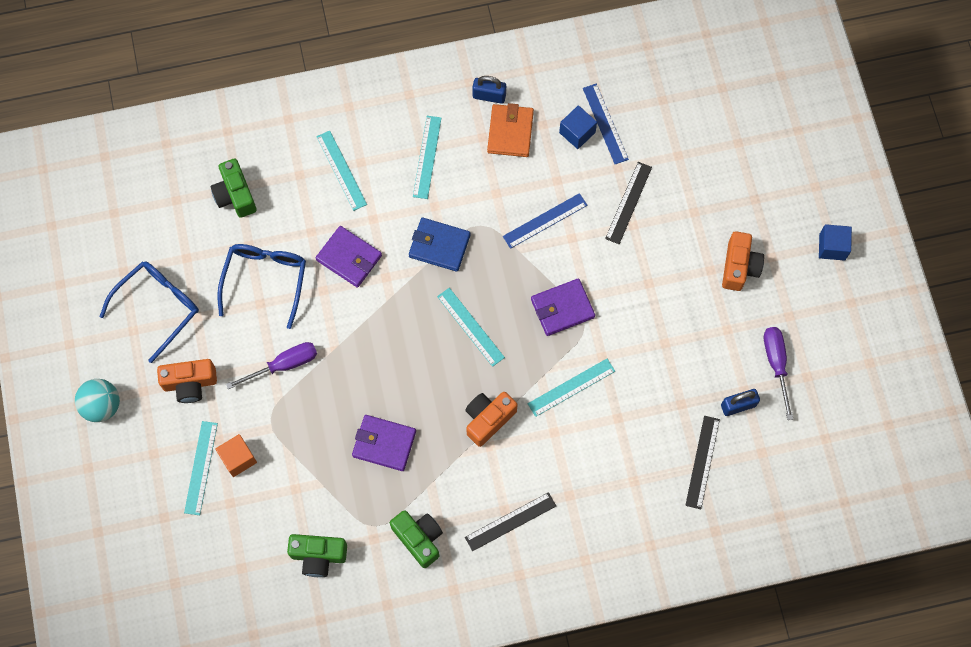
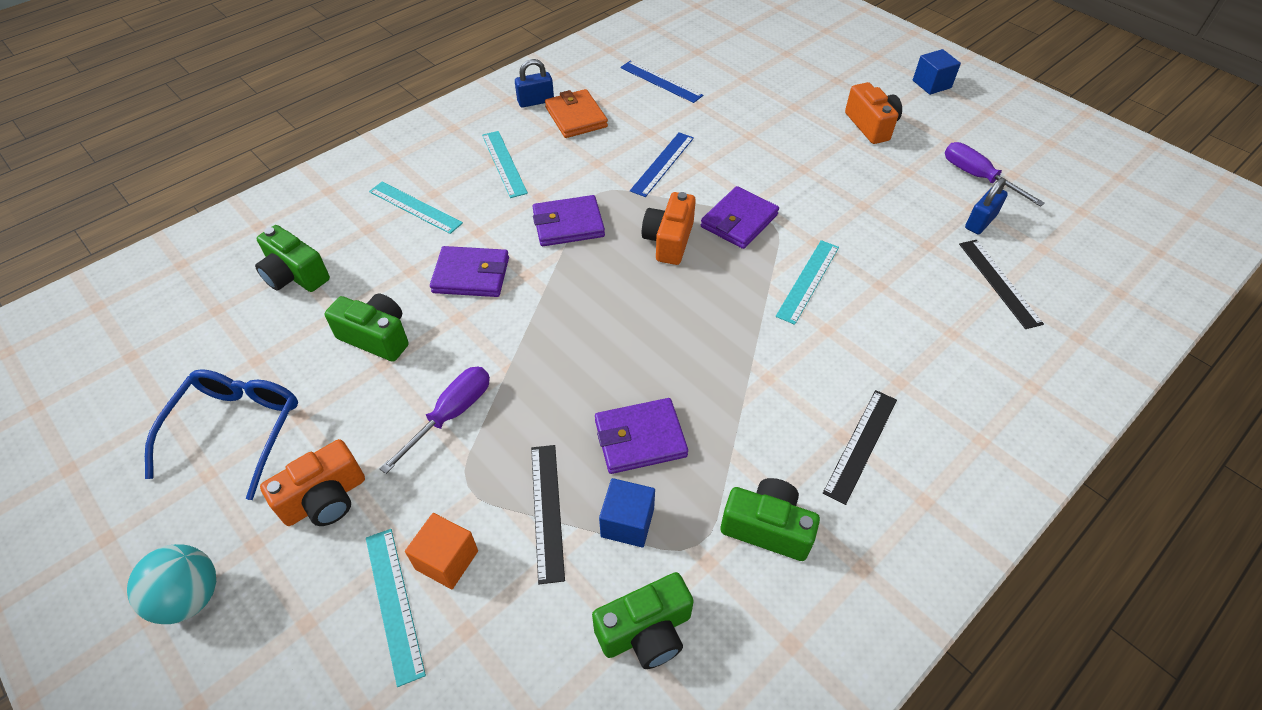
camera: 30 degrees left, 20 degrees down
blue glasses [217,244,306,329] -> green camera [325,294,409,362]
blue wallet [409,218,471,272] -> purple wallet [532,195,605,246]
turquoise ruler [437,288,505,367] -> none
orange camera [465,392,517,447] -> orange camera moved to [642,192,696,265]
blue cube [559,105,597,149] -> blue cube moved to [599,478,655,548]
black ruler [605,162,652,244] -> black ruler moved to [531,445,565,584]

